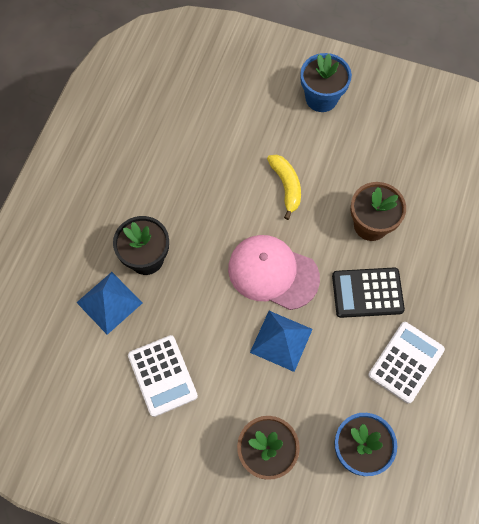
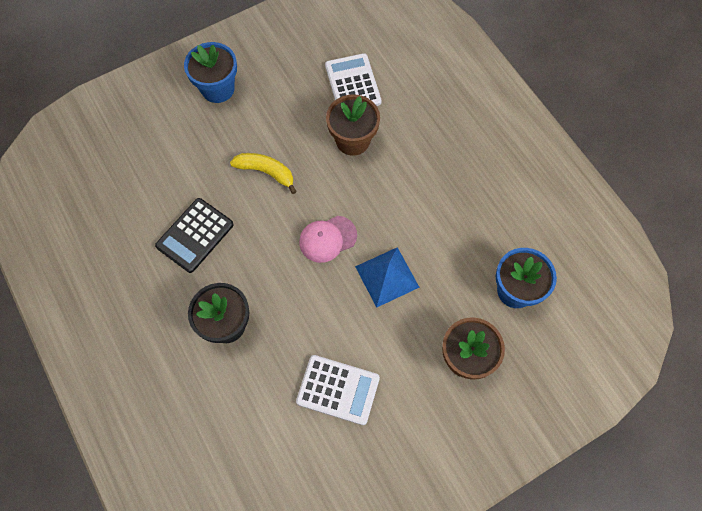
camera: 50 degrees left, 0 degrees up
blue pyramid [76,272,142,335] -> none
pink cap [228,235,320,310] -> pink cap [299,216,357,263], size x0.63
black calculator [332,267,405,318] -> black calculator moved to [155,198,234,273]
white calculator [368,322,445,404] -> white calculator moved to [325,53,382,106]

